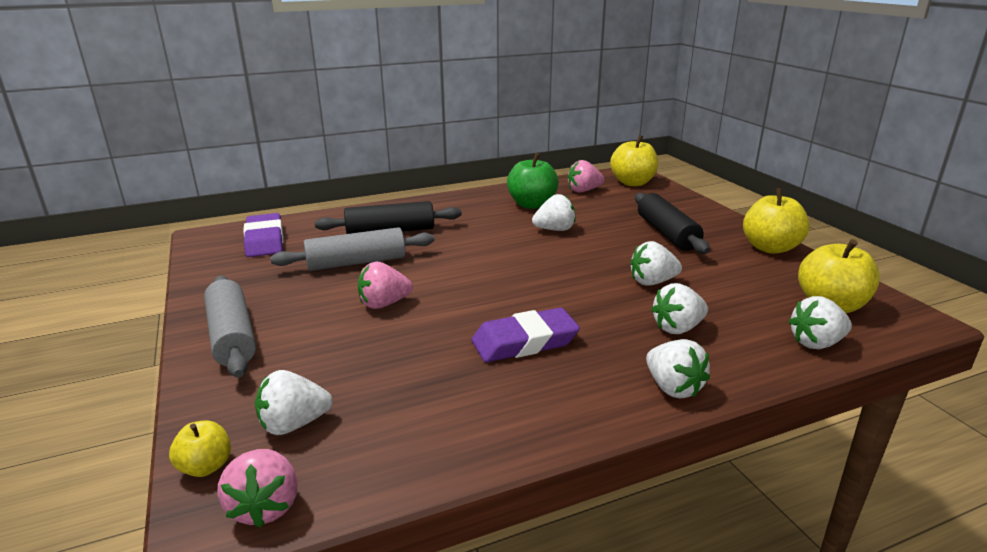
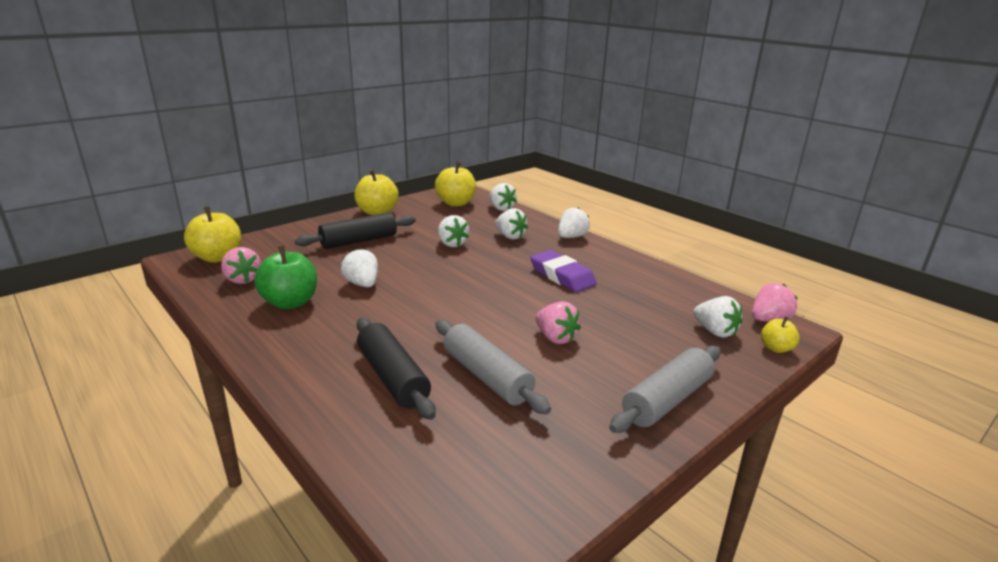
camera: 110 degrees left, 0 degrees up
purple eraser [243,213,283,257] -> none

